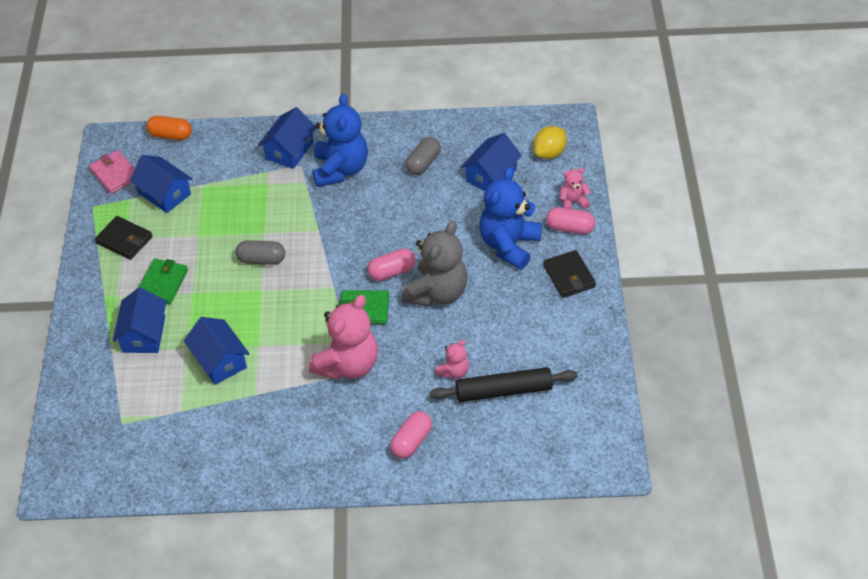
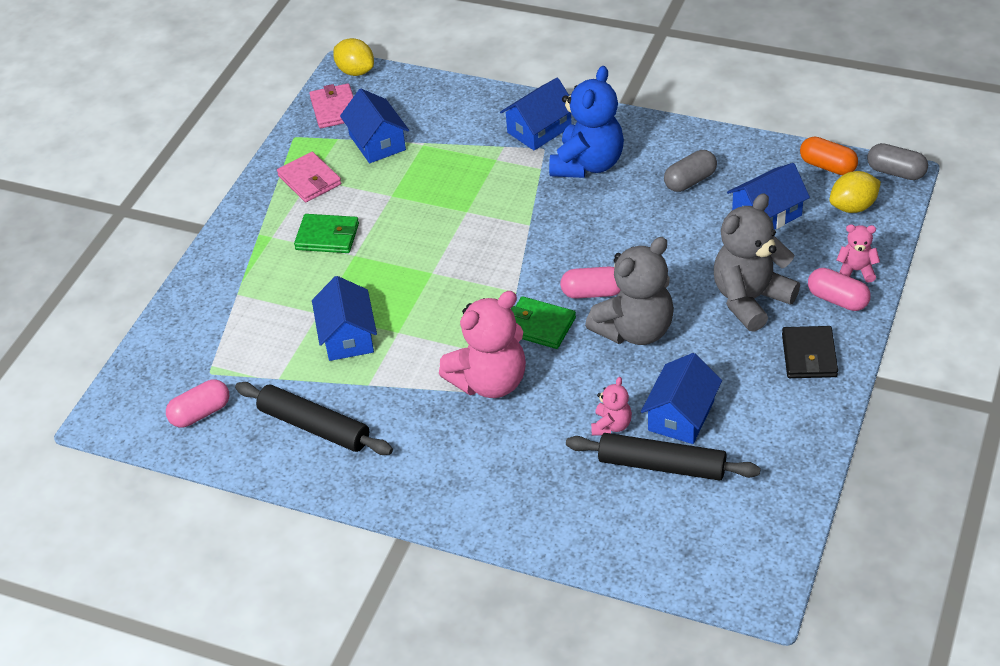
camera: 25 degrees right, 5 degrees down
black wallet [95,216,152,260] -> pink wallet [277,152,341,202]
blue house [113,287,167,353] -> blue house moved to [641,353,722,444]
green wallet [138,259,188,304] -> green wallet turned 60 degrees clockwise [294,214,359,253]
orange capsule [146,116,192,140] -> orange capsule moved to [800,136,858,175]
grey capsule [236,240,285,265] -> grey capsule moved to [867,143,928,180]
pink capsule [390,411,432,459] -> pink capsule moved to [166,379,229,428]
pink teddy bear [435,340,469,379] -> pink teddy bear turned 45 degrees counterclockwise [591,377,632,436]
blue teddy bear [479,167,542,270] -> grey teddy bear [714,193,800,332]
none -> black rolling pin [235,382,393,455]
none -> yellow lemon [333,38,374,76]

